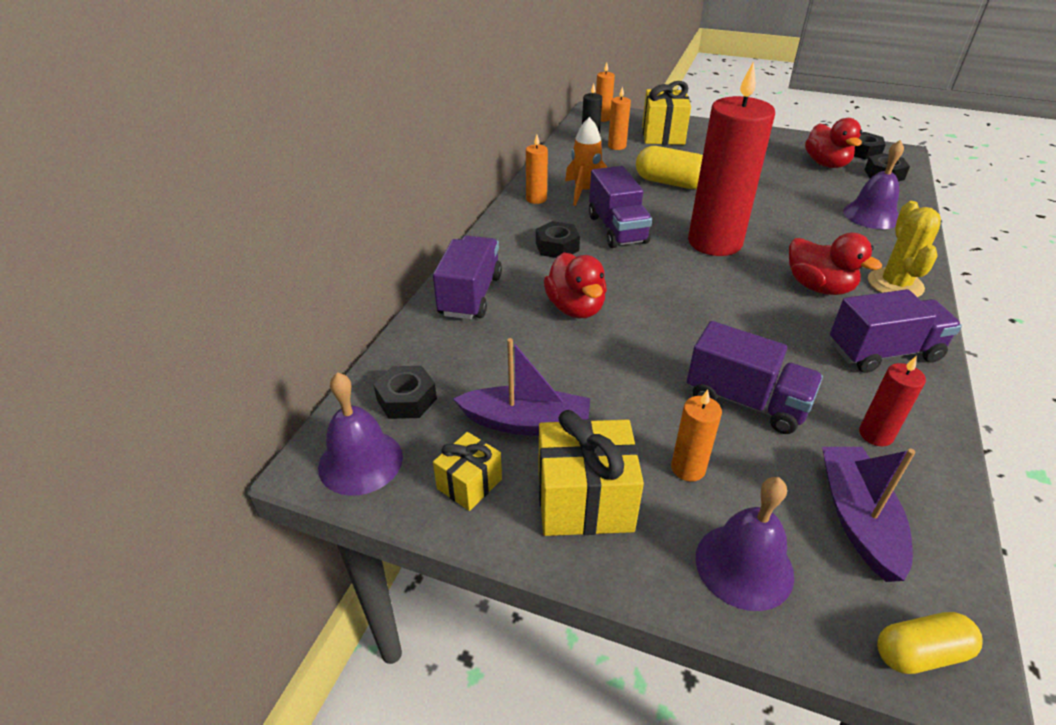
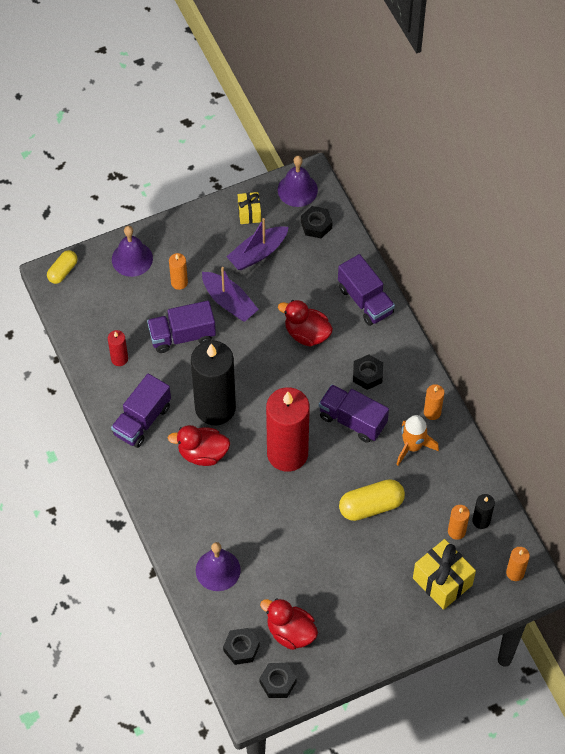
camera: 135 degrees right, 20 degrees up
yellow gift [538,410,644,536] -> none
purple boat [822,447,916,582] -> purple boat moved to [202,267,259,322]
yellow cactus [868,201,941,297] -> none
none -> black candle [191,341,236,425]

